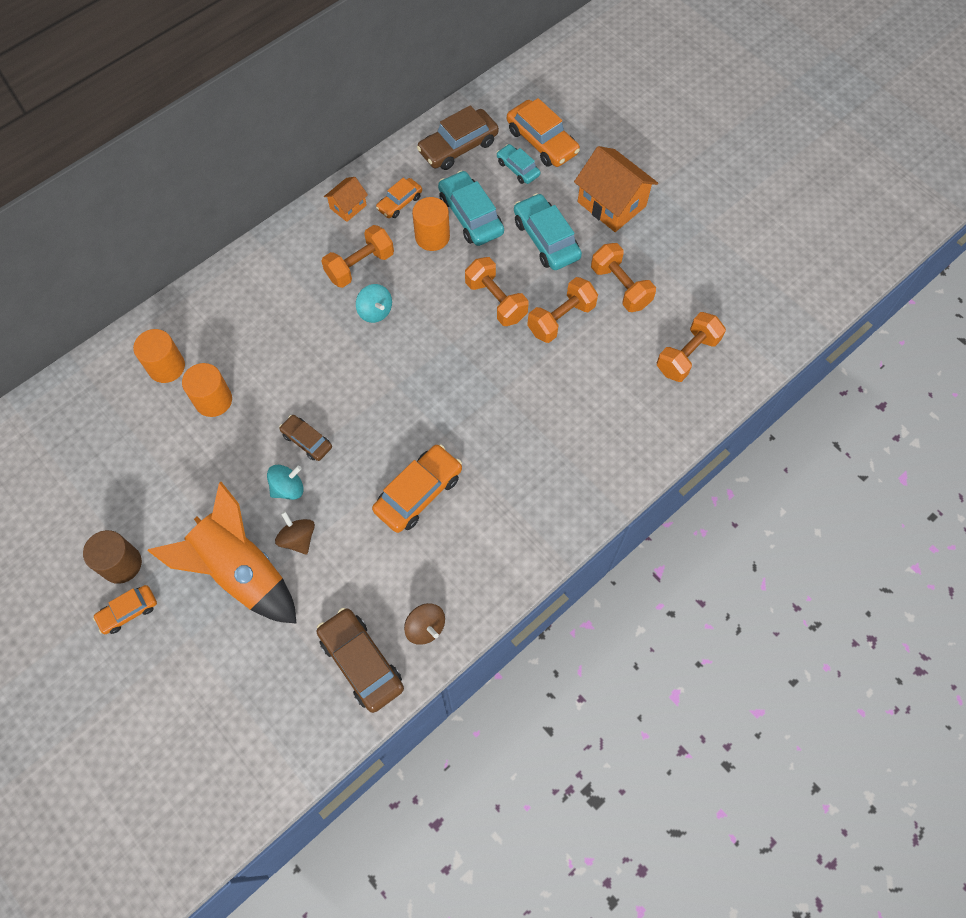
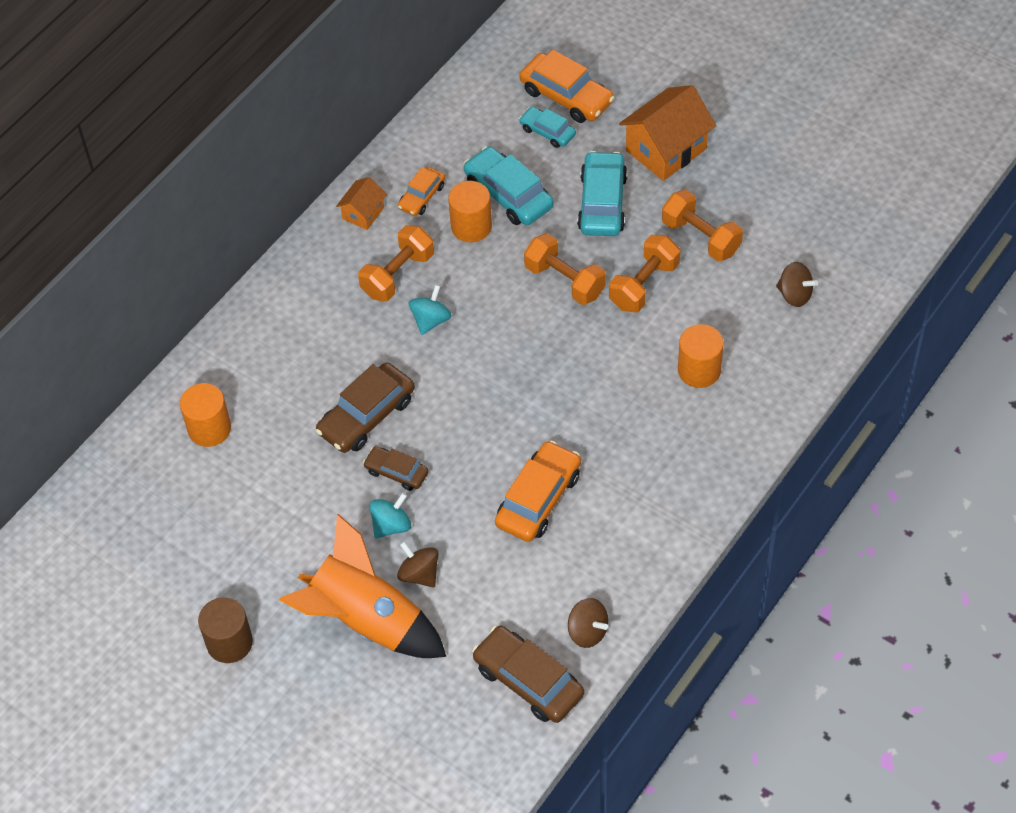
camera: 10 degrees left, 10 degrees down
orange car [93,585,157,634] -> none
orange cylinder [182,363,232,417] -> orange cylinder moved to [678,324,724,388]
turquoise spinning top [356,284,392,323] -> turquoise spinning top turned 105 degrees counterclockwise [409,285,452,335]
brown car [417,105,499,170] -> brown car moved to [316,362,415,453]
turquoise car [514,193,582,270] -> turquoise car turned 45 degrees clockwise [577,151,627,236]
orange house [574,146,658,232] -> orange house turned 75 degrees counterclockwise [619,85,716,181]
orange dumbbell [657,312,726,382] -> brown spinning top [776,262,818,307]

